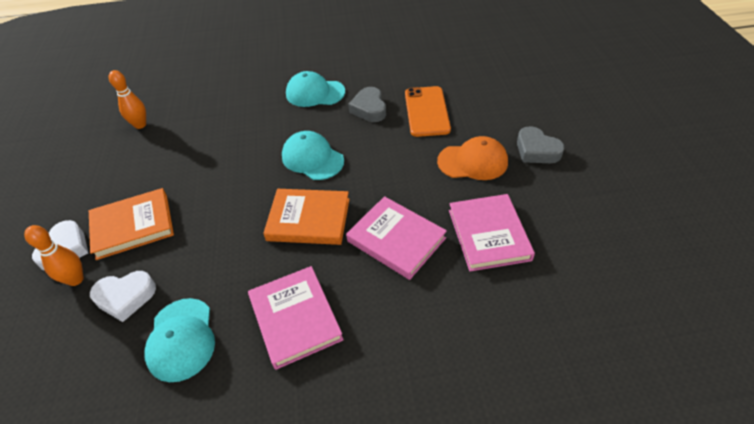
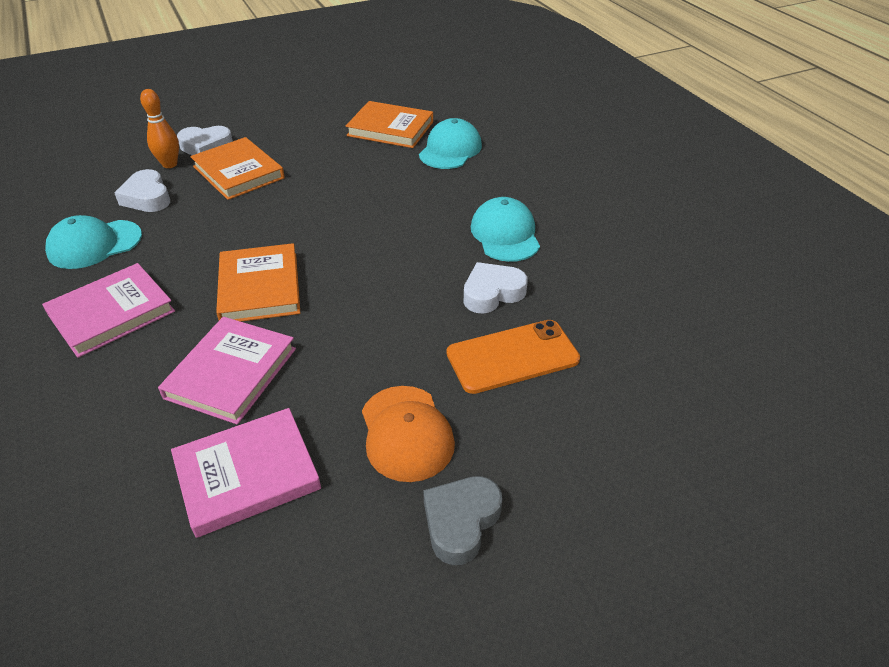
camera: 70 degrees right, 5 degrees down
orange bowling pin [109,70,146,129] -> orange book [346,101,433,148]
turquoise cap [282,131,344,180] -> turquoise cap moved to [419,118,482,169]
grey heart [348,87,386,122] -> white heart [464,262,528,314]

